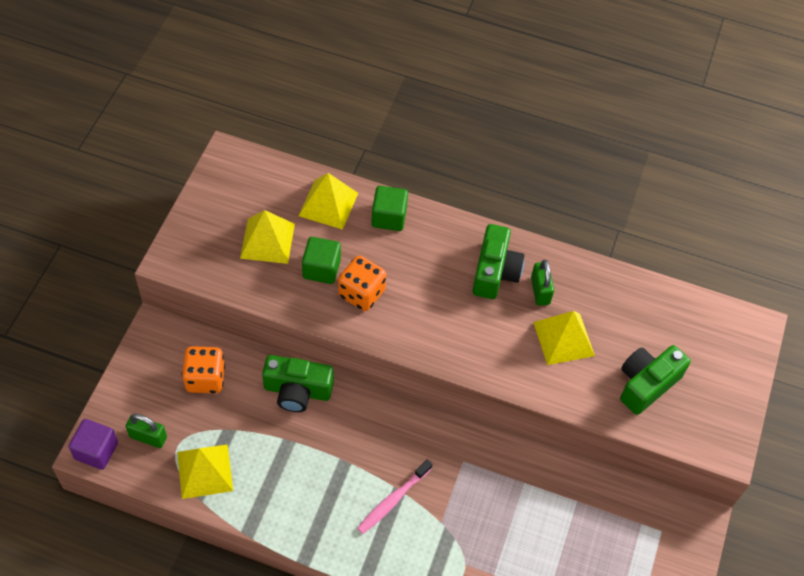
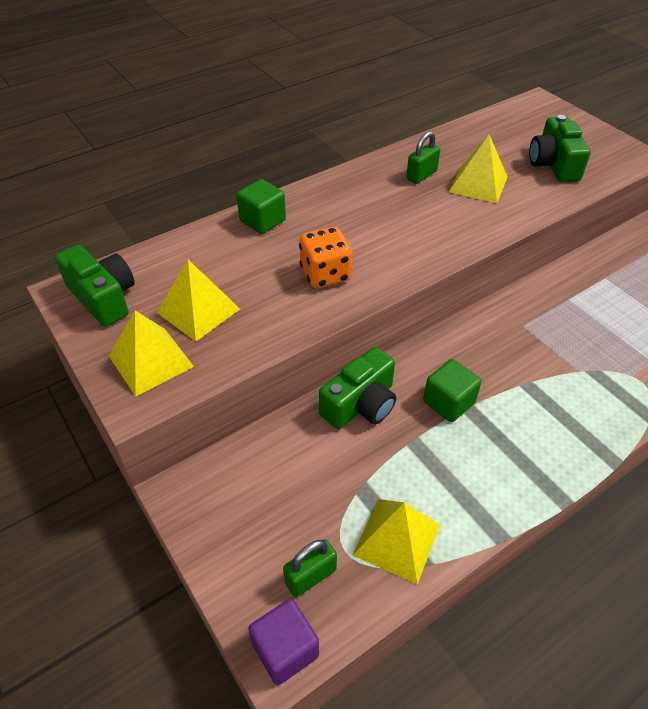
camera: 50 degrees left, 10 degrees down
orange dice [182,346,225,393] -> none
yellow pyramid [298,173,358,230] -> yellow pyramid moved to [109,311,194,397]
green cube [302,237,341,284] -> green cube moved to [423,359,482,422]
pink toothbrush [357,459,433,534] -> none
green camera [472,224,525,299] -> green camera moved to [55,245,134,327]
green padlock [531,260,554,306] -> green padlock turned 75 degrees counterclockwise [406,131,440,184]

